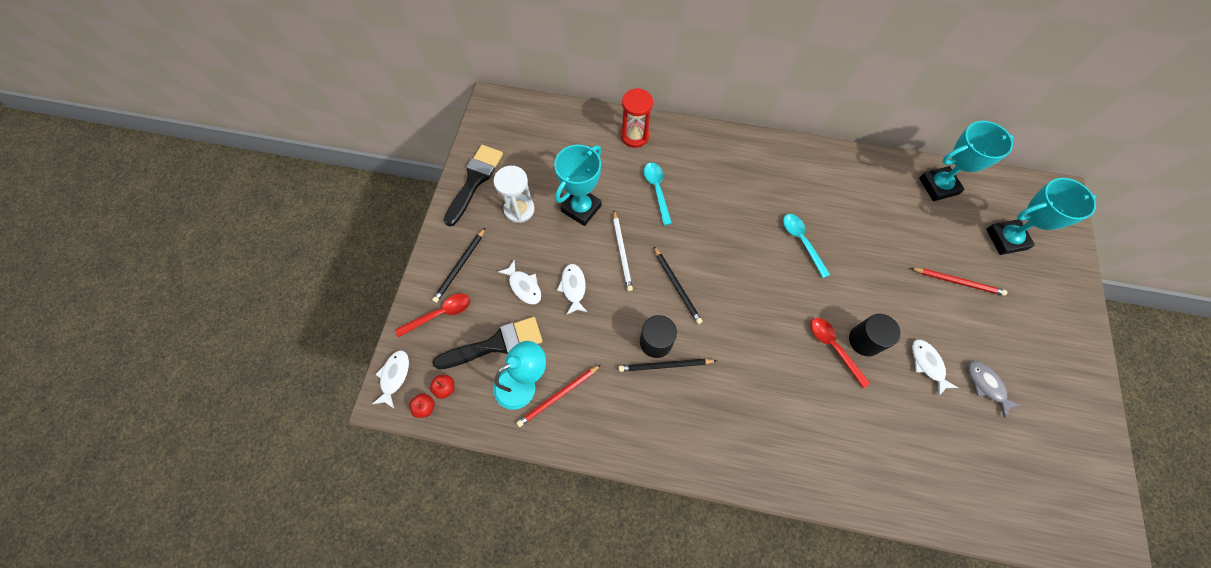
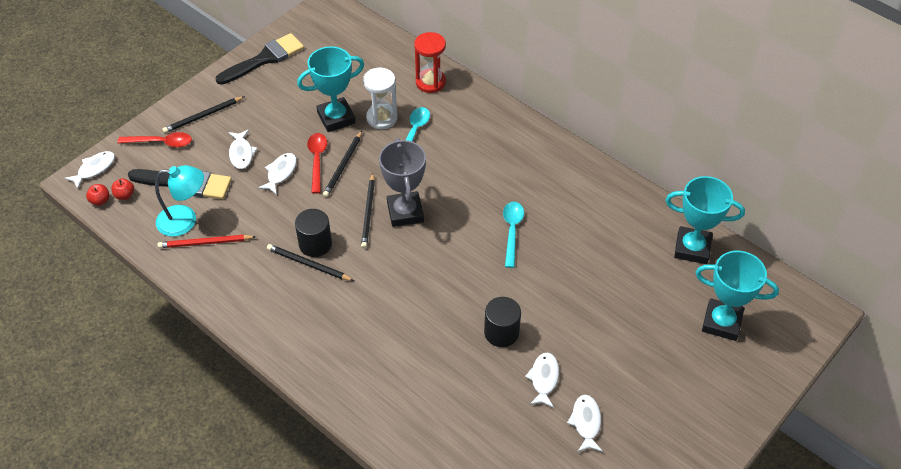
camera: 30 degrees right, 15 degrees down
white hourglass [493,166,535,223] -> white hourglass moved to [363,68,398,129]
white pencil [613,211,633,291] -> black pencil [323,131,362,197]
red spoon [810,318,870,389] -> red spoon moved to [307,133,327,194]
red pencil [911,268,1007,296] -> none
grey fish [968,361,1022,418] -> white fish [567,395,603,452]
none -> grey trophy [379,138,426,227]

